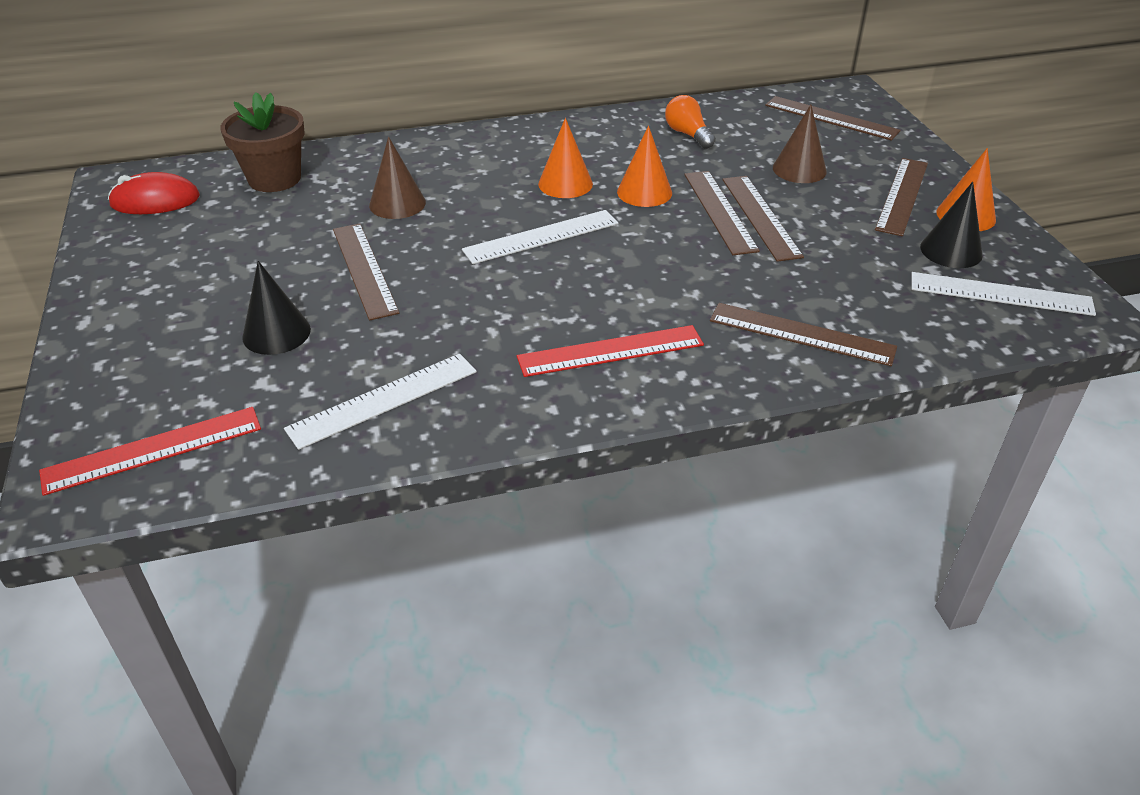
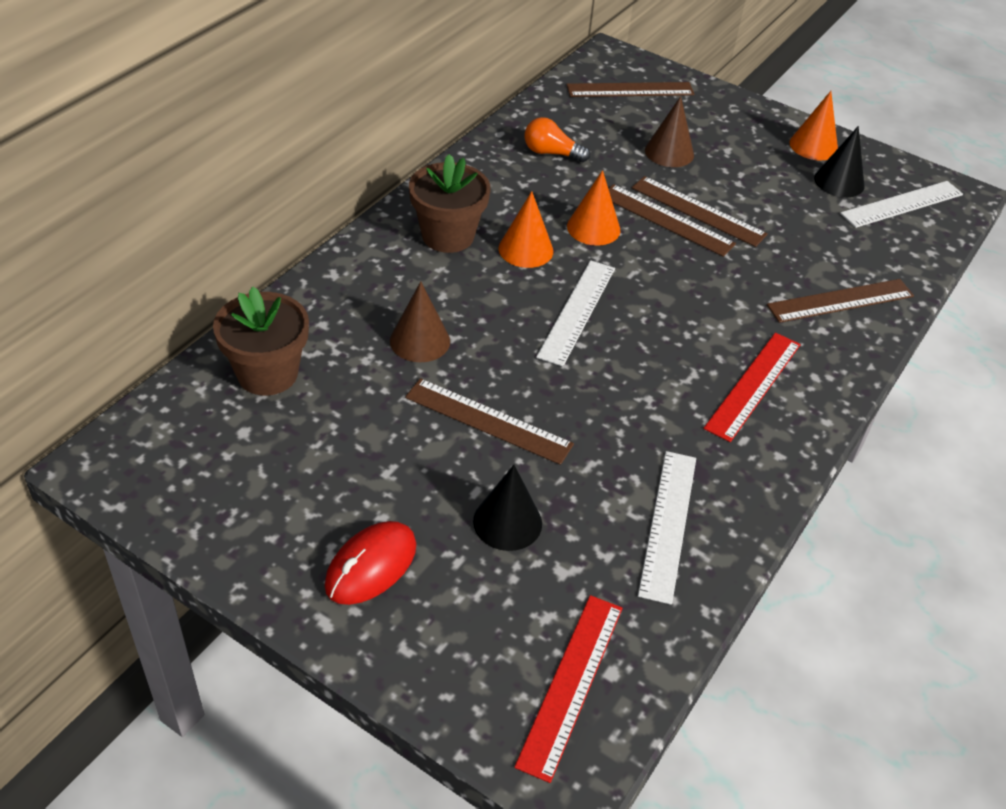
camera: 45 degrees left, 5 degrees up
red mouse [108,172,200,214] -> red mouse moved to [324,521,416,605]
brown ruler [875,158,928,236] -> none
none -> brown flower pot [409,154,491,253]

